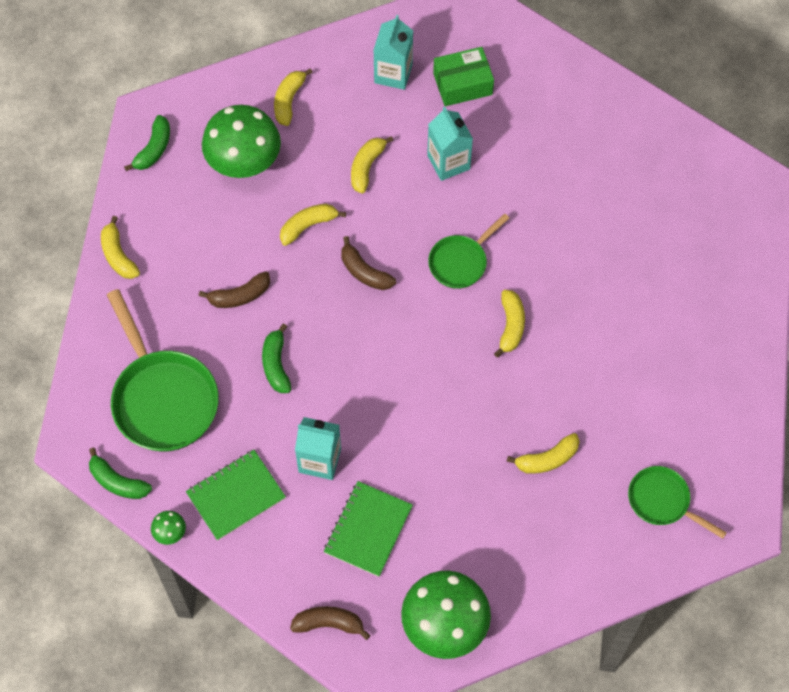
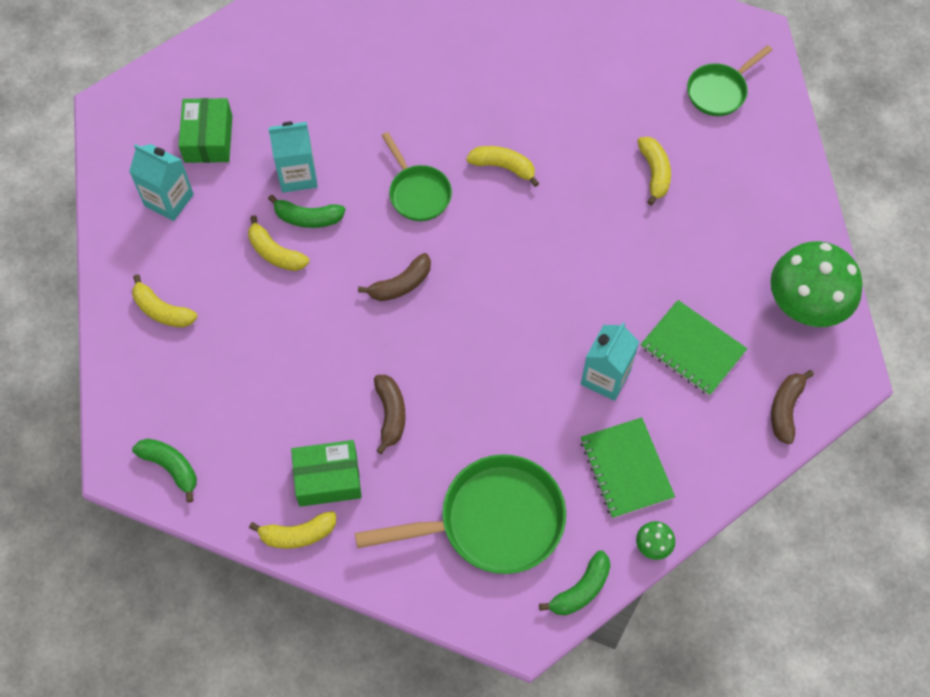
camera: 75 degrees left, 0 degrees up
green mushroom [202,105,281,178] -> none
green banana [262,323,291,393] -> green banana moved to [268,195,345,228]
yellow banana [280,204,346,246] -> none
none -> green box [291,440,362,507]

